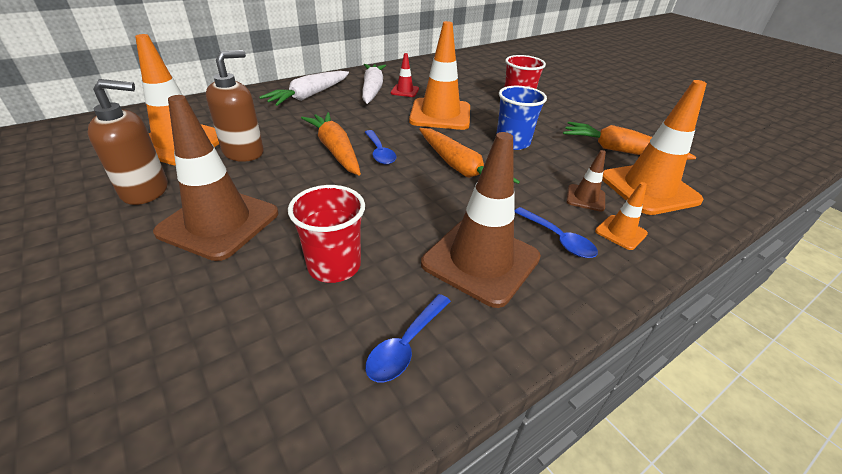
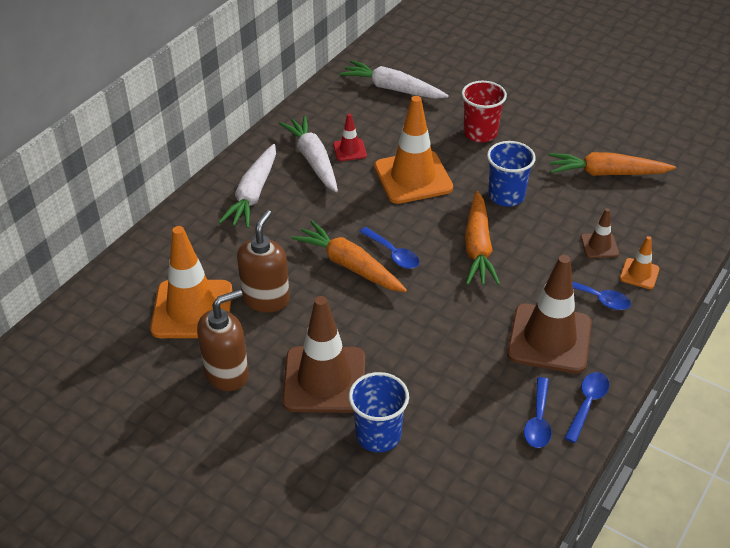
camera: 20 degrees left, 5 degrees up
red cup [288,185,365,283] -> none
orange carrot [419,128,520,184] -> orange carrot turned 60 degrees clockwise [465,191,500,285]
orange traffic cone [602,80,707,215] -> none
none -> white carrot [339,60,449,99]
none -> blue cup [349,372,409,452]
none -> blue spoon [565,372,609,443]

